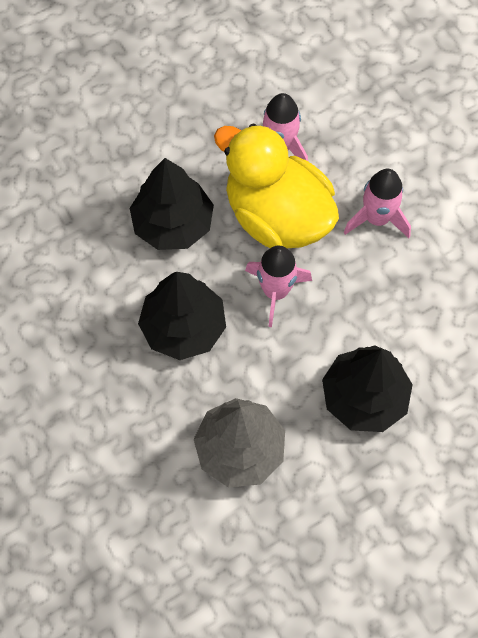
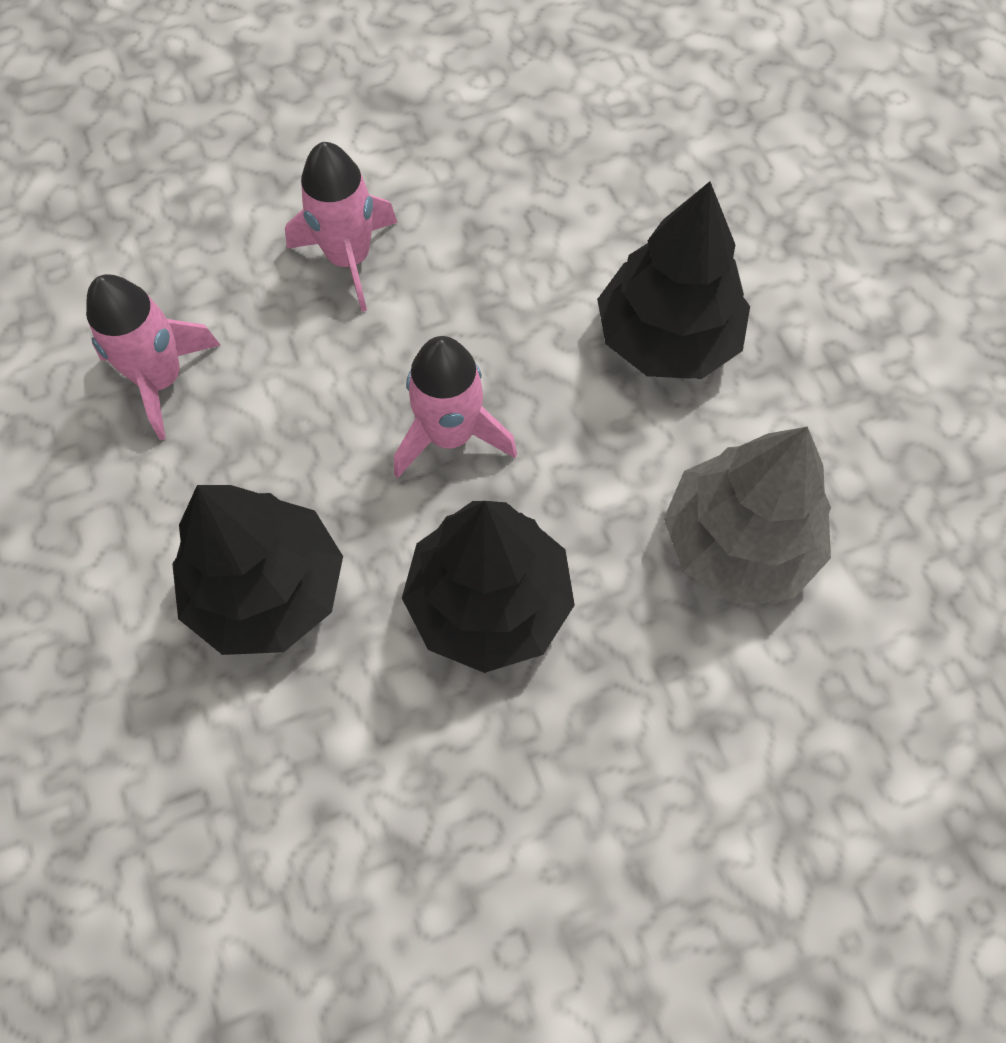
camera: 80 degrees left, 0 degrees up
yellow duck [214,123,339,248] -> none

